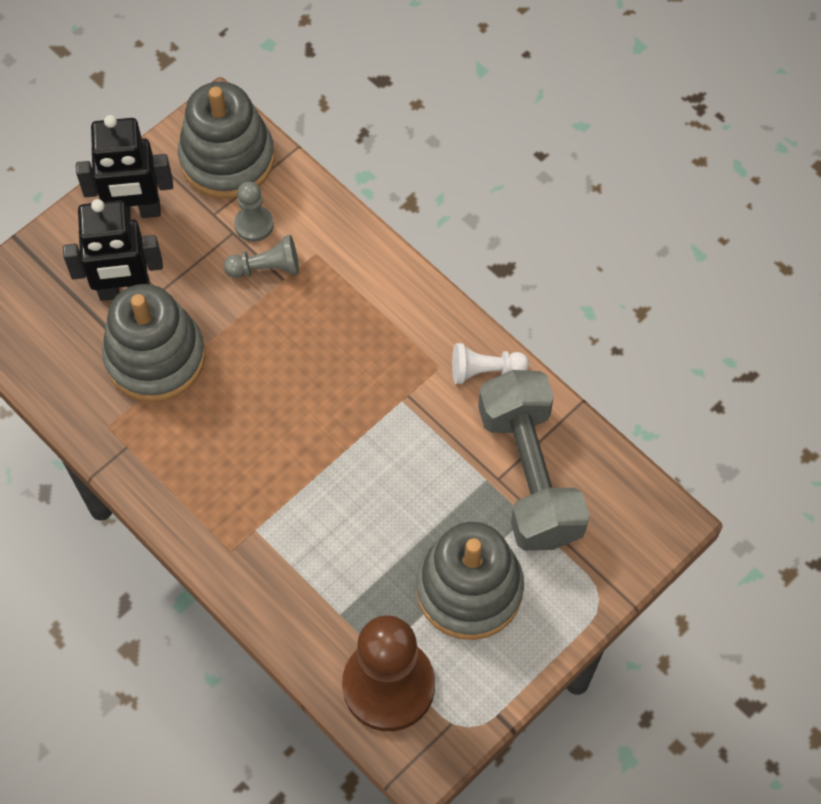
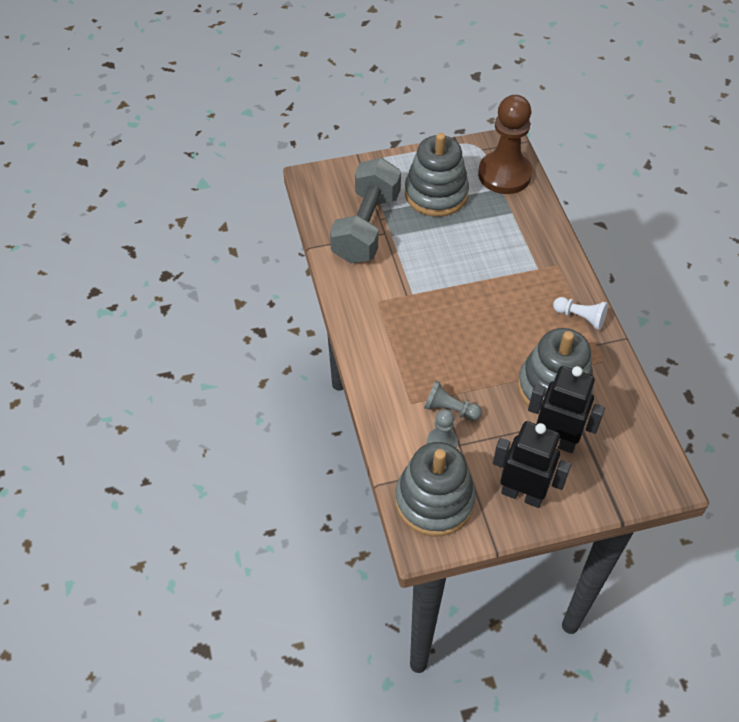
camera: 150 degrees left, 10 degrees down
white pawn [452,343,529,384] -> white pawn moved to [553,297,608,330]

